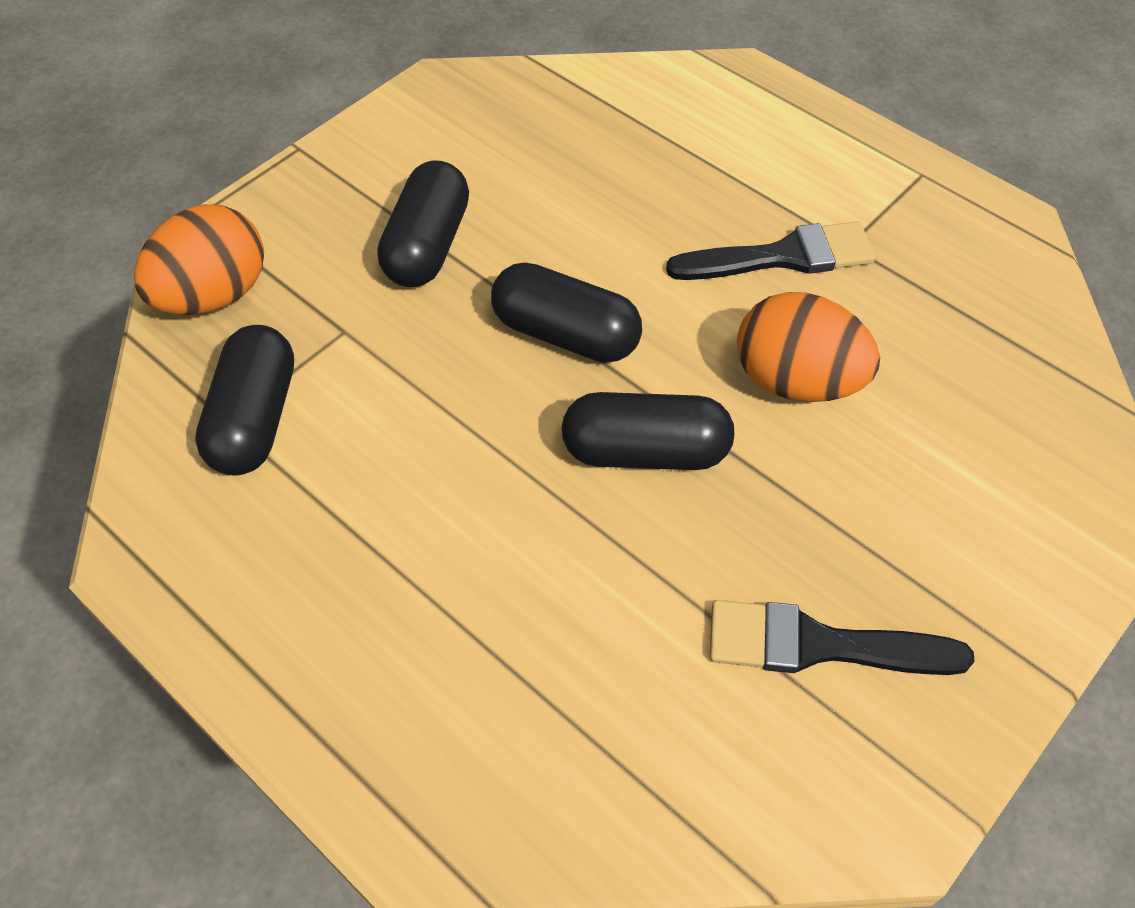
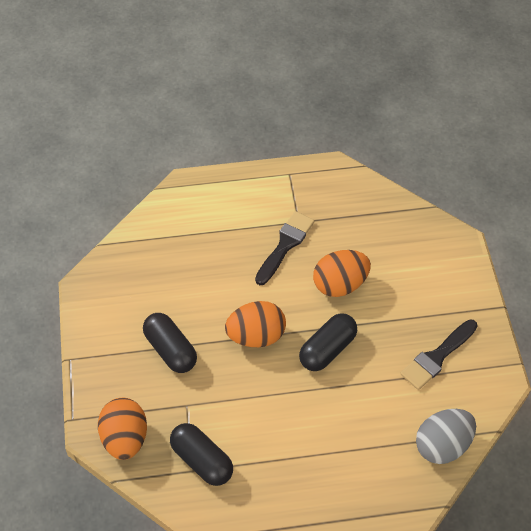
camera: 50 degrees left, 0 degrees up
black capsule [491,263,642,363] -> orange egg [225,301,286,347]
none -> grey egg [416,409,476,464]

